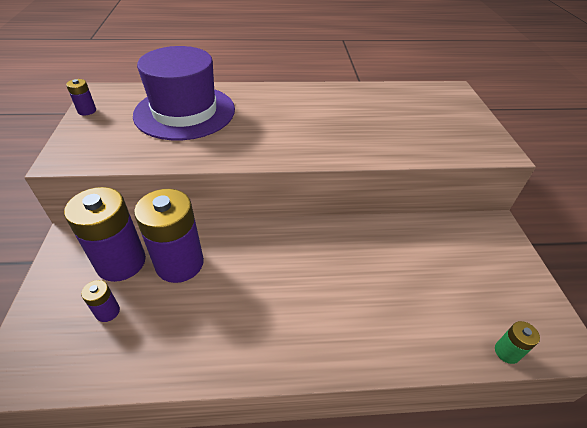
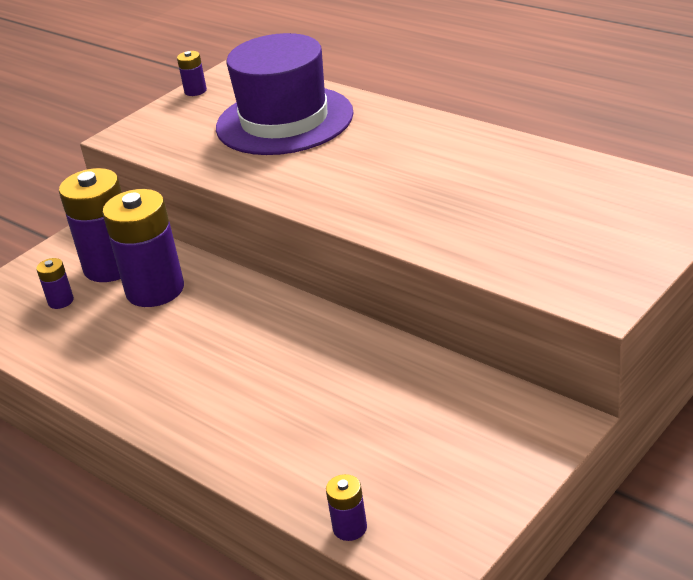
camera: 50 degrees right, 10 degrees down
green battery [495,321,540,364] -> purple battery [326,474,367,541]

